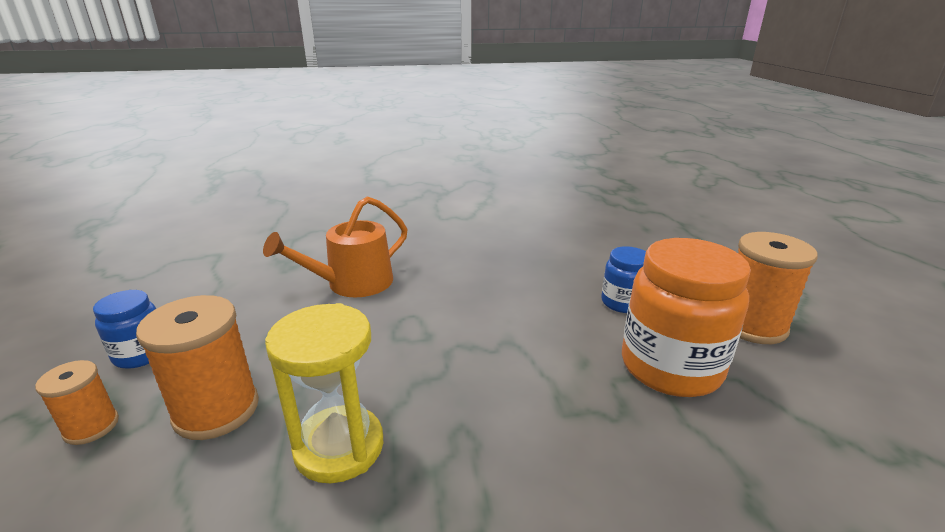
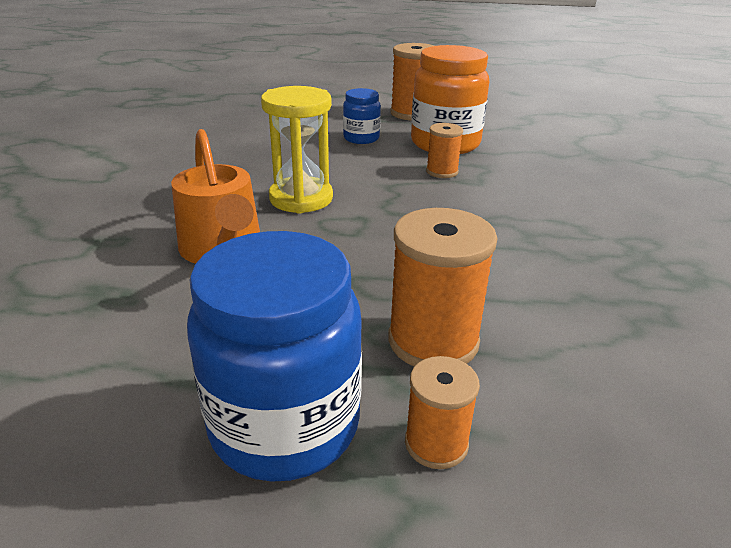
camera: 75 degrees left, 5 degrees up
blue jar [93,290,156,369] -> blue jar [187,231,362,482], size x1.90
yellow hourglass [265,303,383,483] -> yellow hourglass moved to [261,86,333,214]
none -> orange spool [426,123,463,178]

